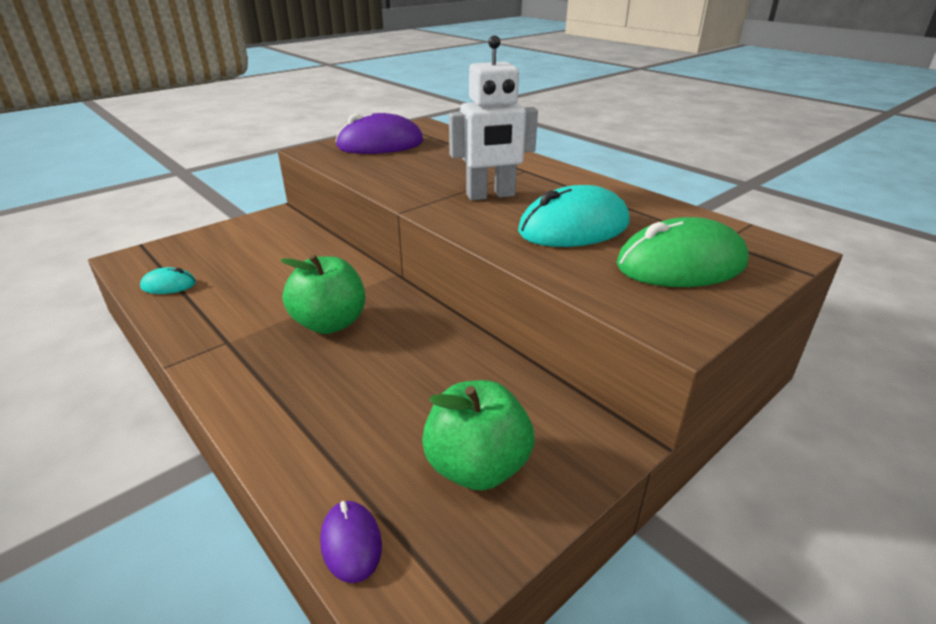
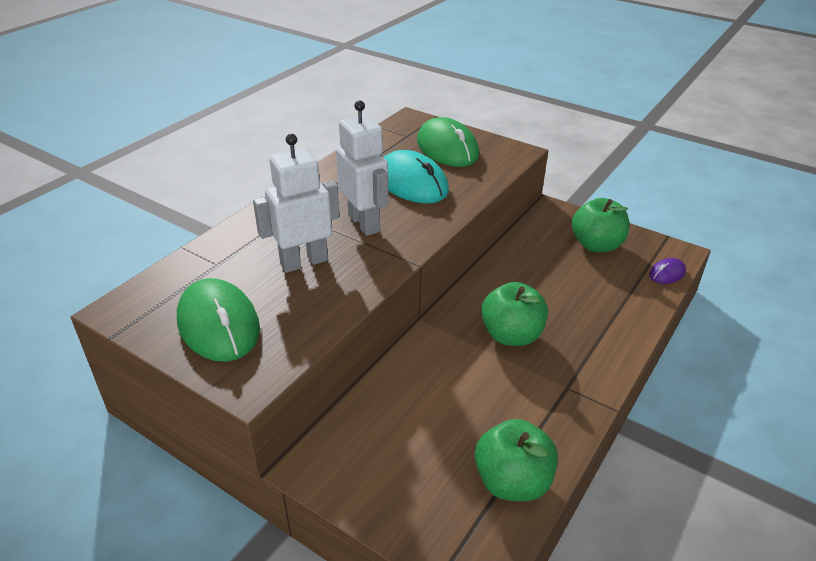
camera: 105 degrees left, 5 degrees up
turquoise mouse [140,267,196,294] -> green apple [475,419,558,501]
purple mouse [335,113,423,154] -> green mouse [177,278,260,362]
none -> white robot [253,134,340,273]

